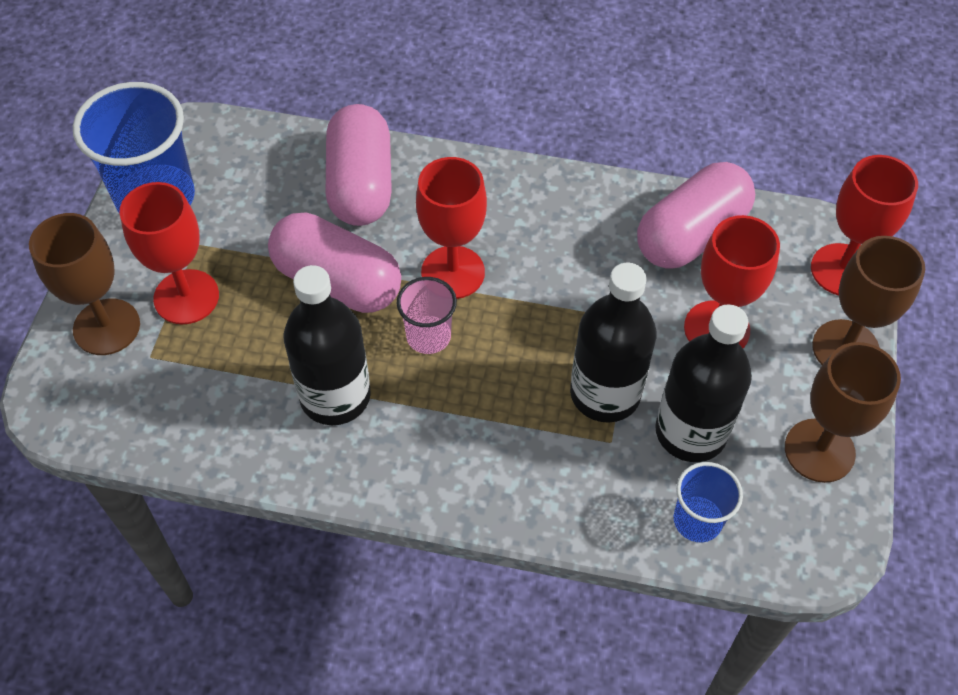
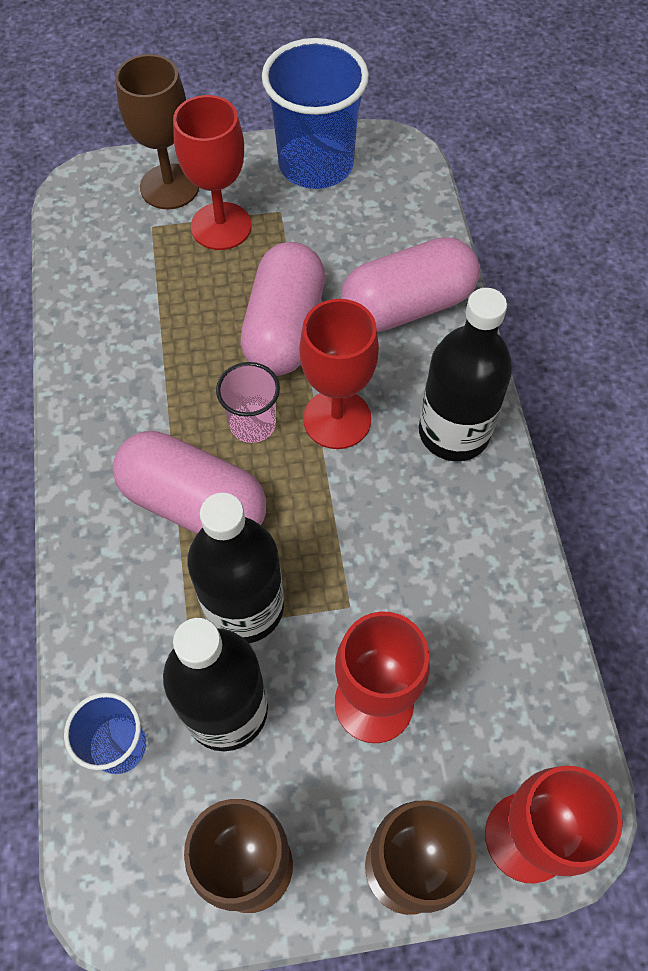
camera: 70 degrees right, 5 degrees up
black bottle [284,265,371,425] -> black bottle moved to [419,288,512,461]
pink capsule [637,162,755,269] -> pink capsule moved to [113,431,266,534]

